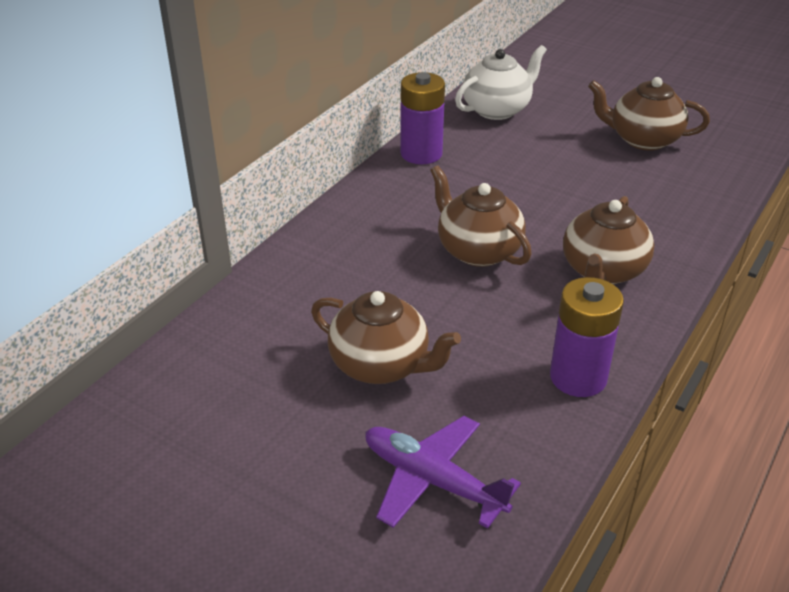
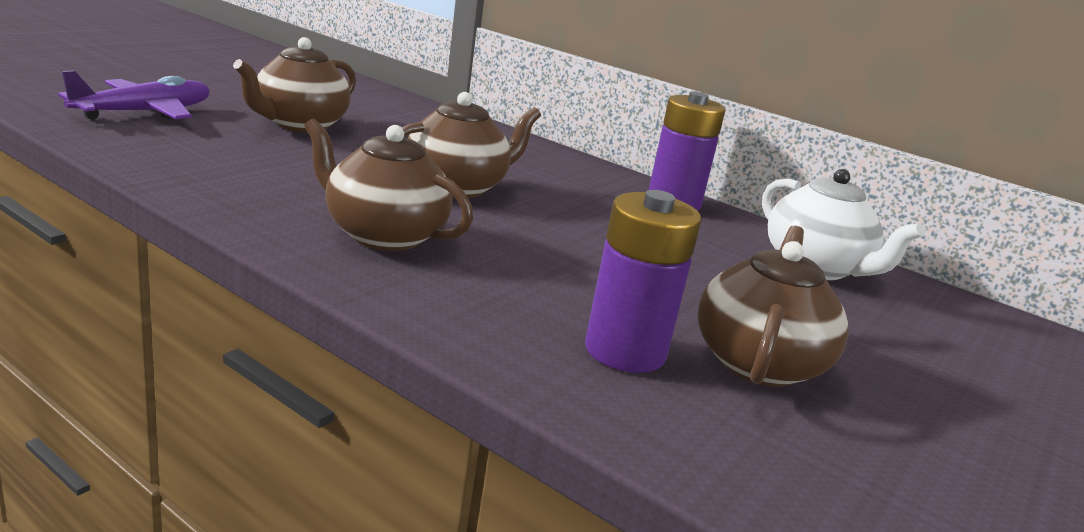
camera: 90 degrees right, 15 degrees down
purple battery [550,277,624,397] -> purple battery moved to [585,190,701,373]

